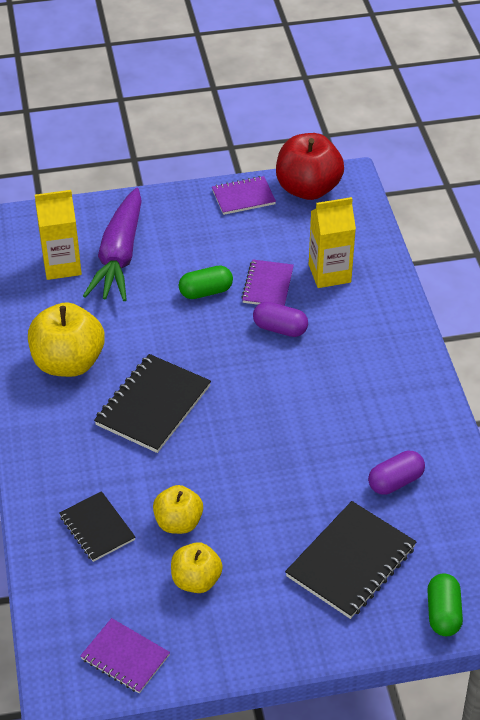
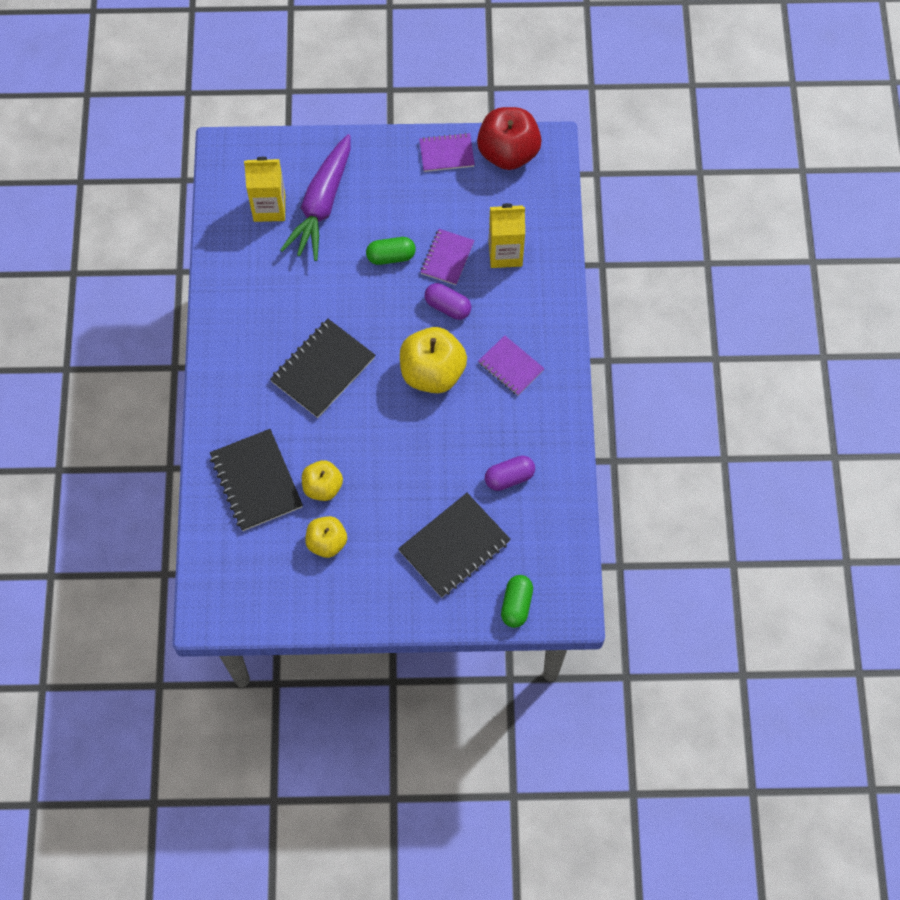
camera: 10 degrees right, 20 degrees up
yellow apple [28,302,105,377] -> yellow apple moved to [400,327,467,393]
black notebook [59,491,135,562] -> black notebook [210,429,303,531], size x1.62
purple notebook [80,618,170,693] -> purple notebook moved to [479,335,545,396]

